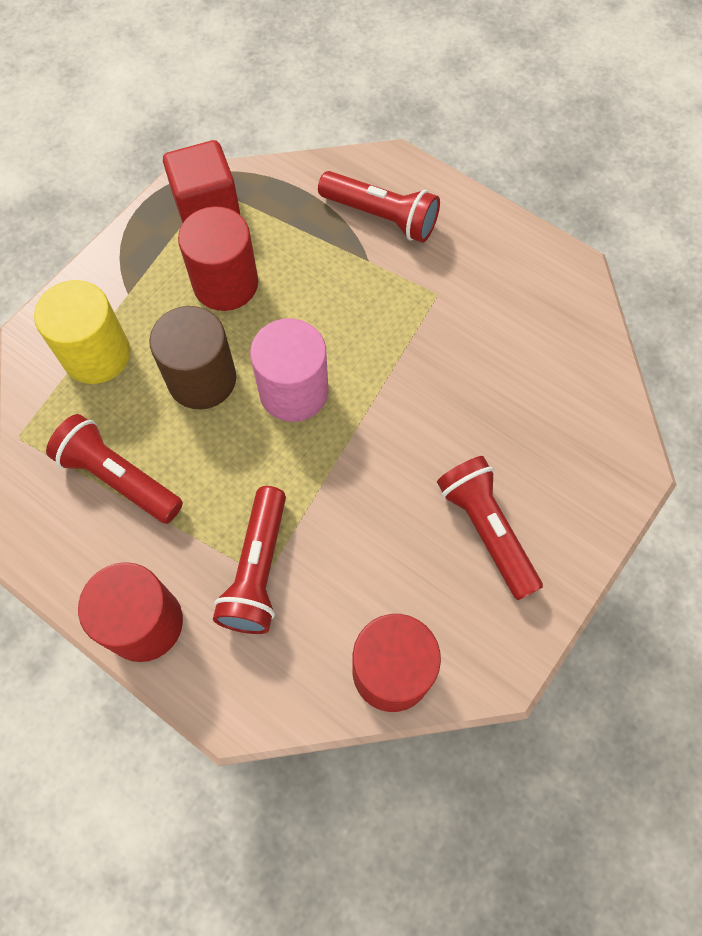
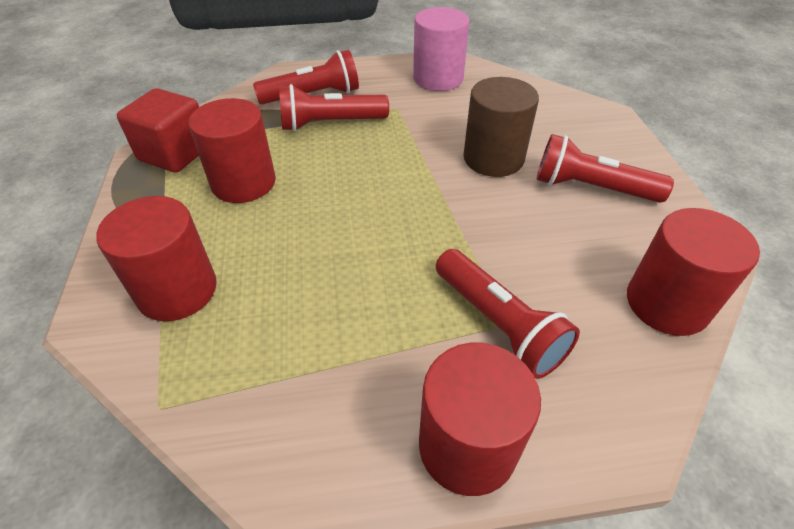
camera: 45 degrees left, 20 degrees down
yellow cylinder [34,280,130,384] -> red cylinder [96,196,217,321]
red flashlight [46,414,183,524] -> red flashlight moved to [279,84,389,131]
brown cylinder [149,306,236,409] -> brown cylinder moved to [463,77,539,177]
pink cylinder [250,318,328,422] -> pink cylinder moved to [413,7,469,91]

